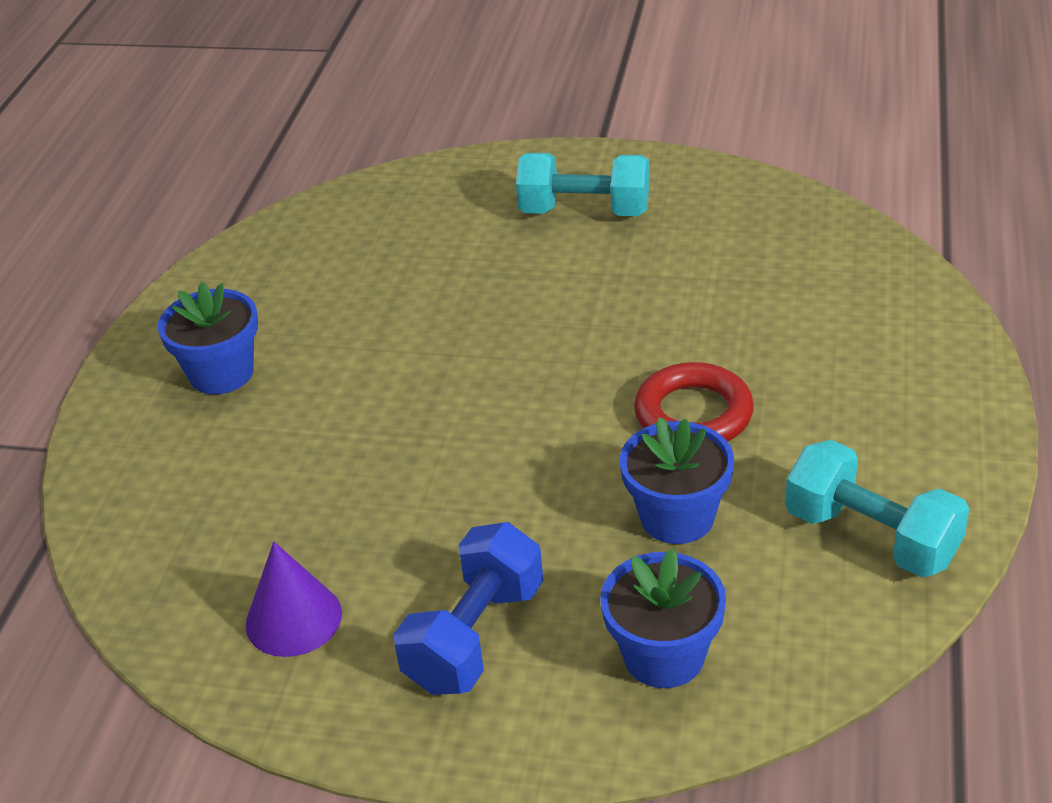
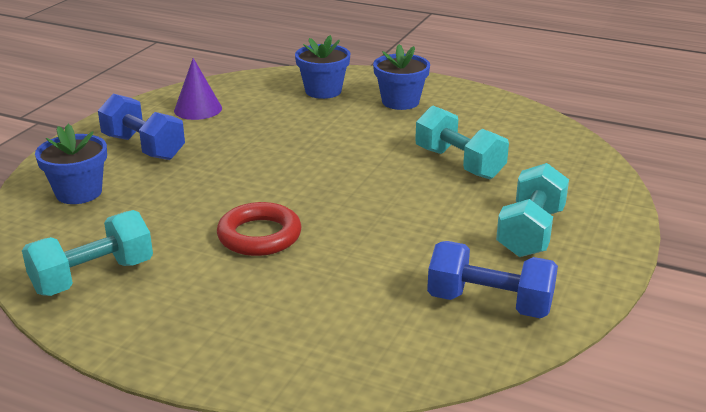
camera: 100 degrees right, 10 degrees down
blue flower pot [620,417,734,544] -> blue flower pot moved to [295,35,351,99]
none -> turquoise dumbbell [415,106,509,179]
none -> blue dumbbell [427,241,558,319]

